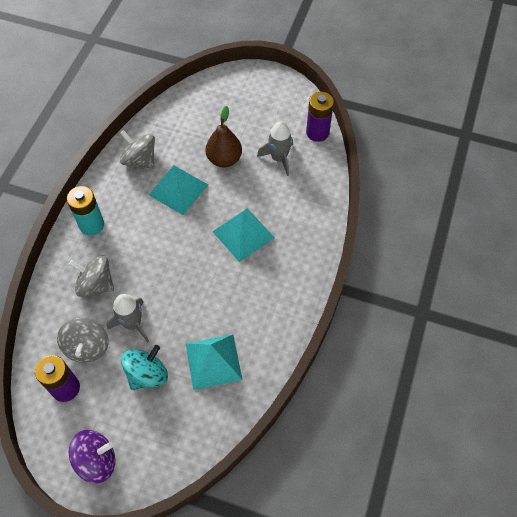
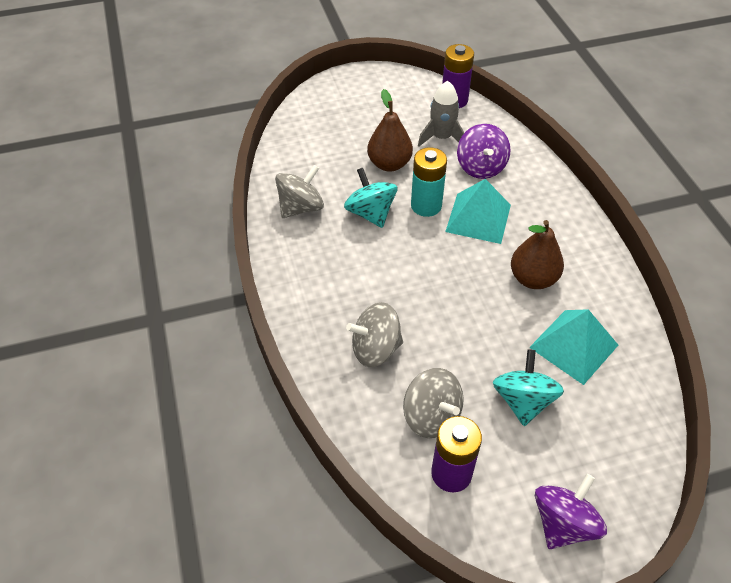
camera: 35 degrees left, 10 degrees down
turquoise battery [67,186,104,236] -> turquoise battery moved to [411,147,447,217]
grey rocket [106,294,149,342] -> none
grey spinning top [120,130,155,169] -> grey spinning top turned 135 degrees clockwise [275,165,324,218]
turquoise pyramid [149,165,208,215] -> turquoise spinning top [344,168,397,228]
none -> purple spinning top [457,124,511,179]
none -> brown pear [511,220,564,289]

